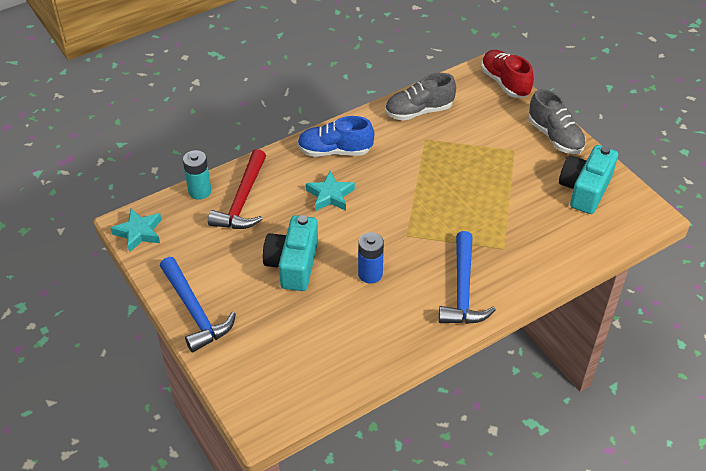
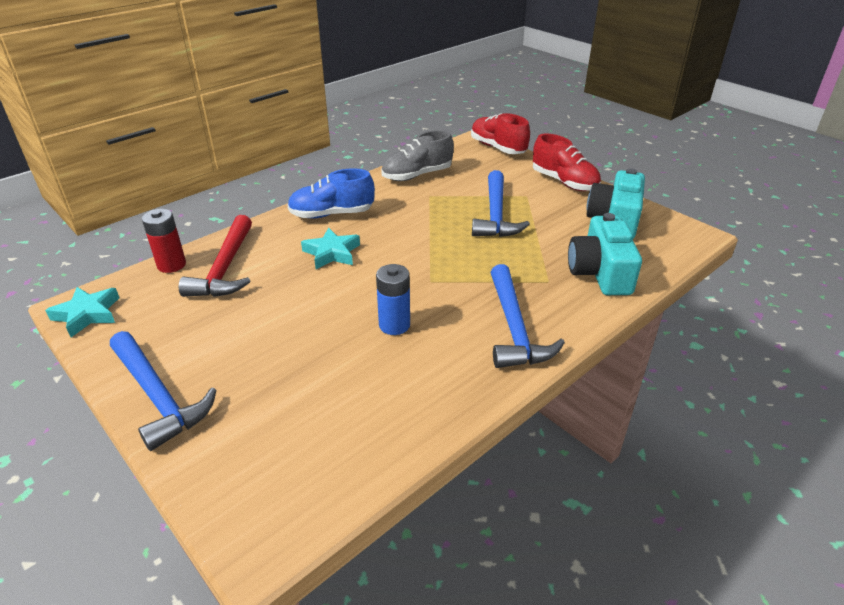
camera: 10 degrees left, 10 degrees down
turquoise battery [183,150,211,200] -> red battery [142,209,186,273]
turquoise camera [263,215,318,291] -> turquoise camera moved to [568,213,642,295]
grey shoe [529,89,586,154] -> red shoe [533,133,601,191]
none -> blue hammer [472,170,530,237]

